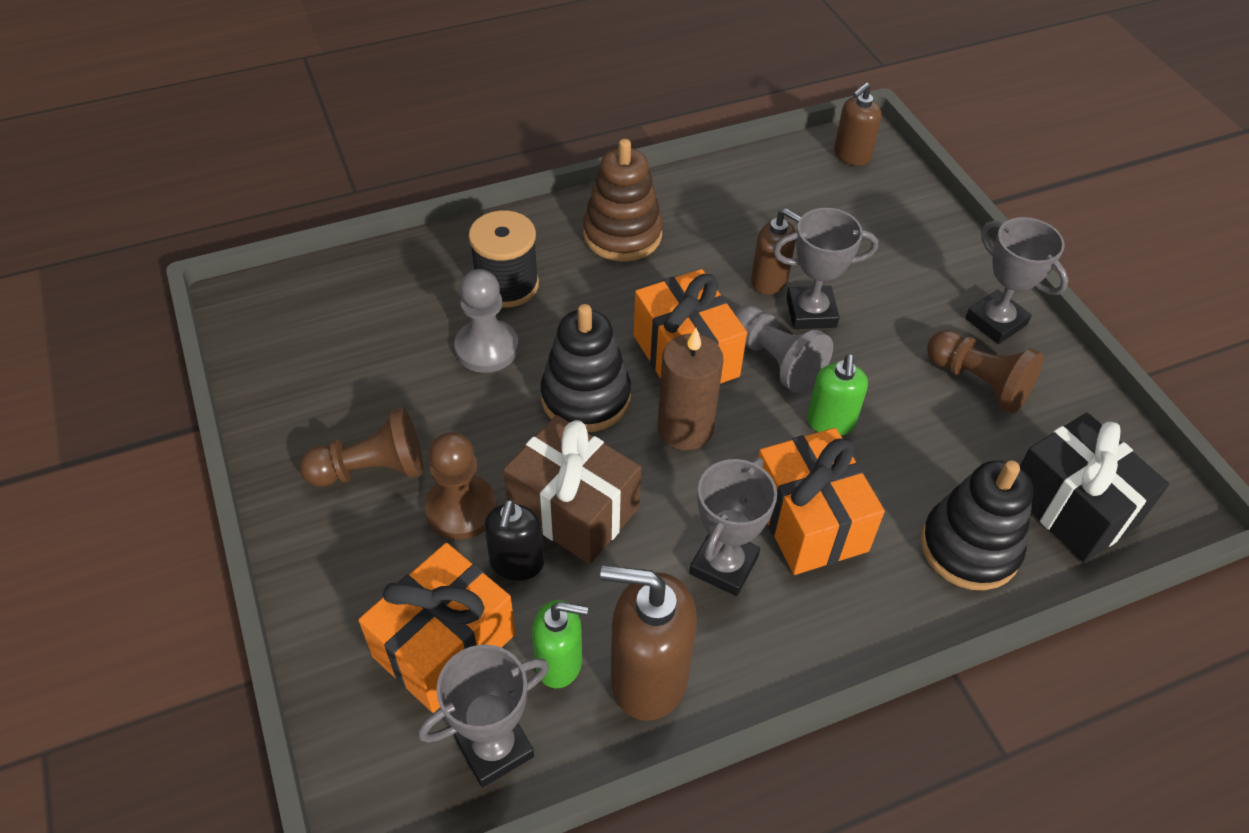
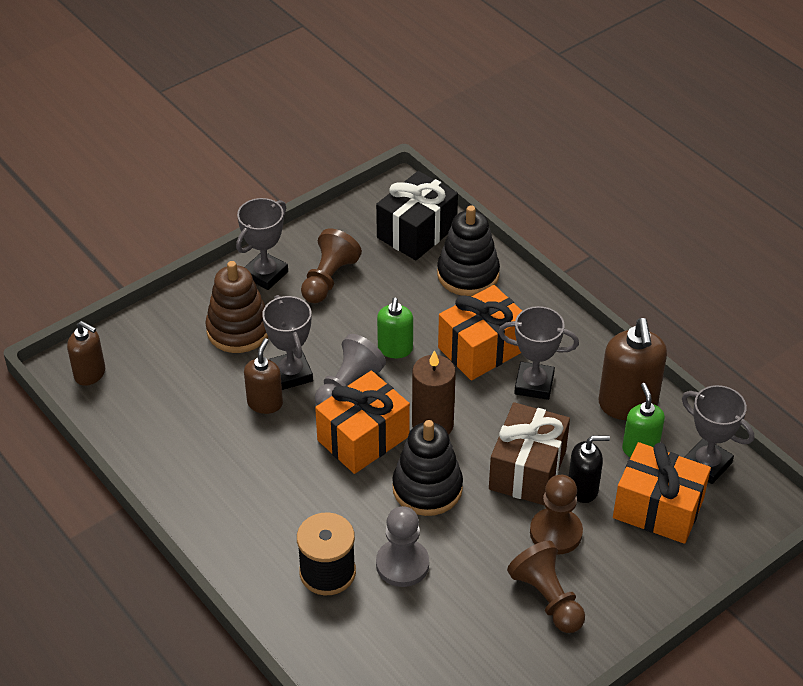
camera: 105 degrees left, 5 degrees down
brown stacking toy [583,139,663,262] -> brown stacking toy moved to [205,261,268,353]
green soap dispenser [807,354,868,436] -> green soap dispenser turned 105 degrees clockwise [377,297,413,358]

